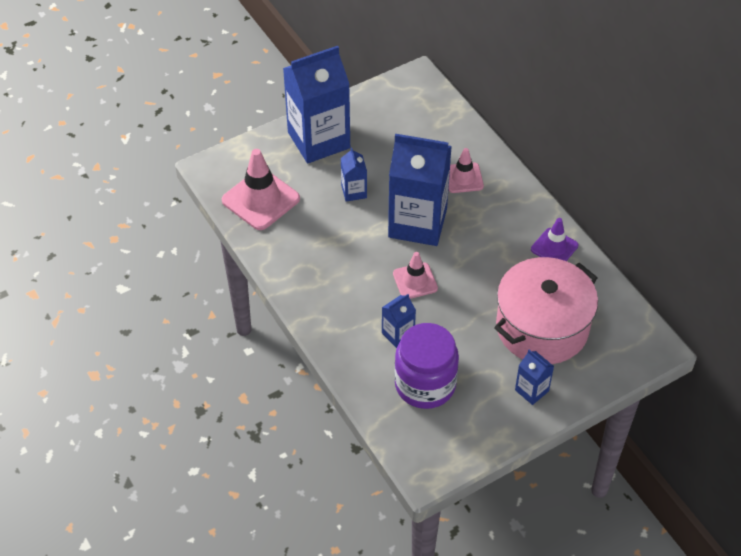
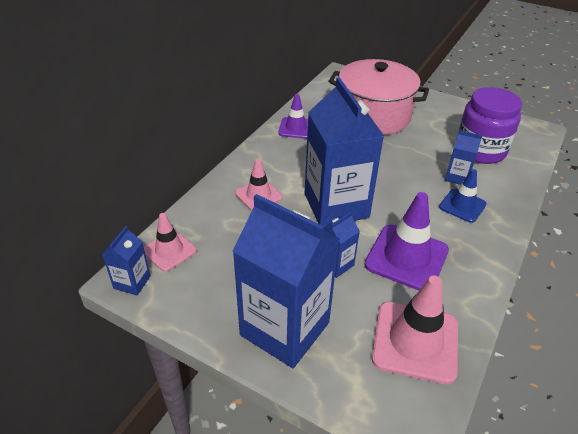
camera: 120 degrees left, 10 degrees down
pink traffic cone [393,252,438,299] -> pink traffic cone moved to [144,213,197,272]
blue carton [515,350,554,405] -> blue carton moved to [102,226,151,295]
none -> purple traffic cone [364,192,449,291]
none -> blue traffic cone [439,169,487,223]

